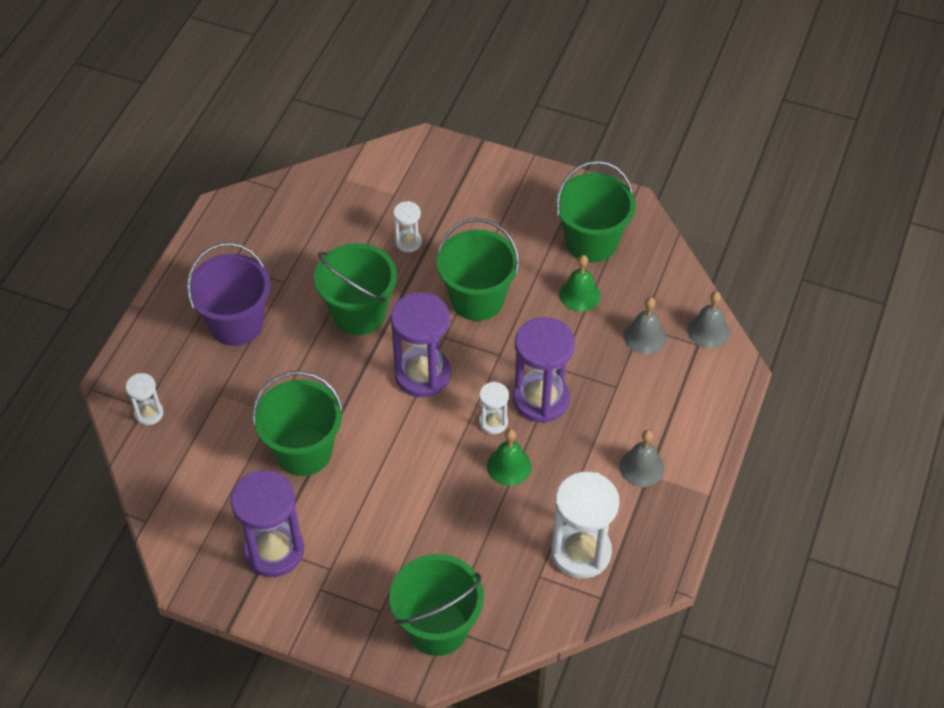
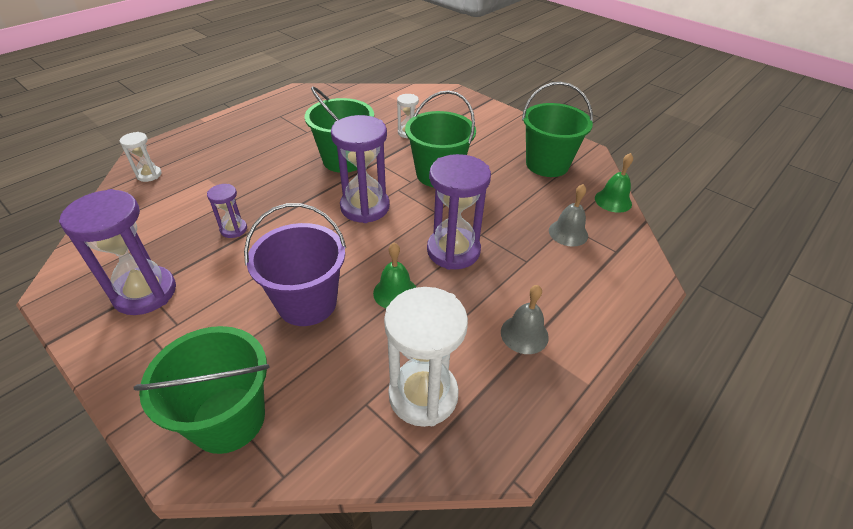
camera: 20 degrees right, 10 degrees down
purple bucket [187,243,271,346] -> purple bucket moved to [244,203,346,326]
green bucket [252,371,343,476] -> purple hourglass [207,184,247,238]
white hourglass [479,382,509,434] -> none
green bell [559,255,601,312] -> green bell moved to [595,153,633,213]
grey bell [687,291,730,348] -> none

